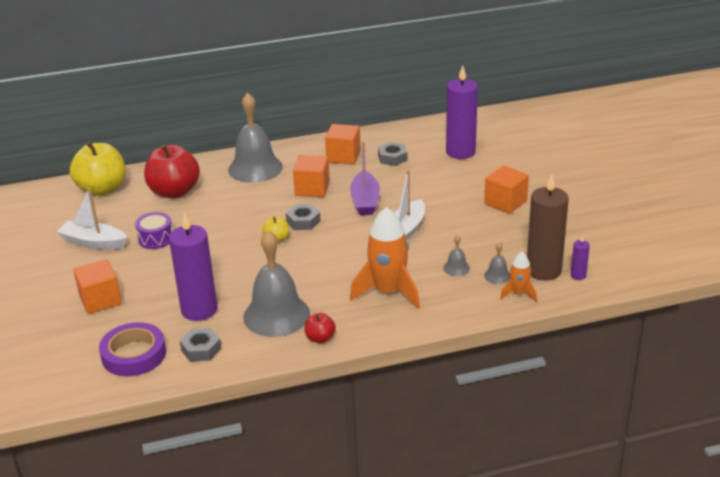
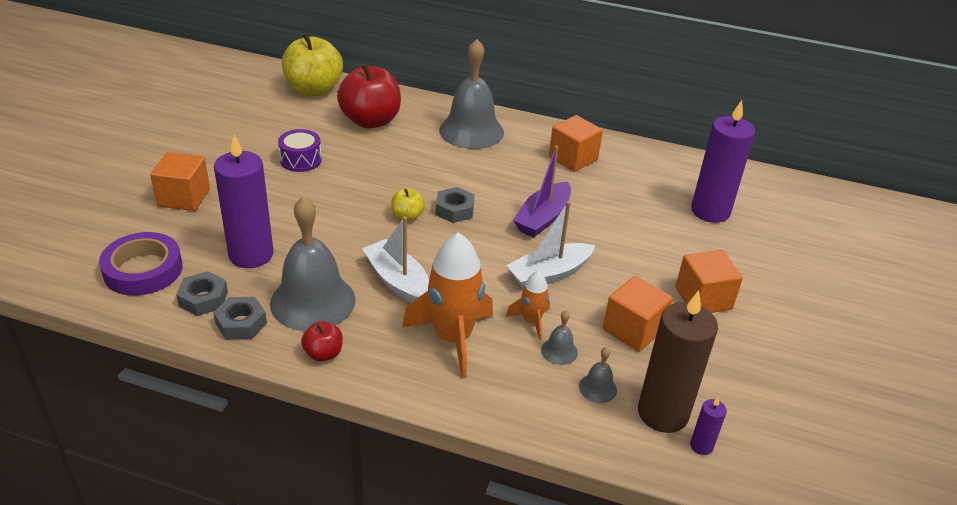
camera: 30 degrees right, 5 degrees up
white boat [57,188,127,250] -> white boat moved to [362,216,429,303]
orange cube [293,155,330,197] -> orange cube moved to [603,276,673,352]
grey nut [378,142,407,166] -> grey nut moved to [213,297,267,339]
orange rocket [500,252,537,302] -> orange rocket moved to [506,271,550,340]

